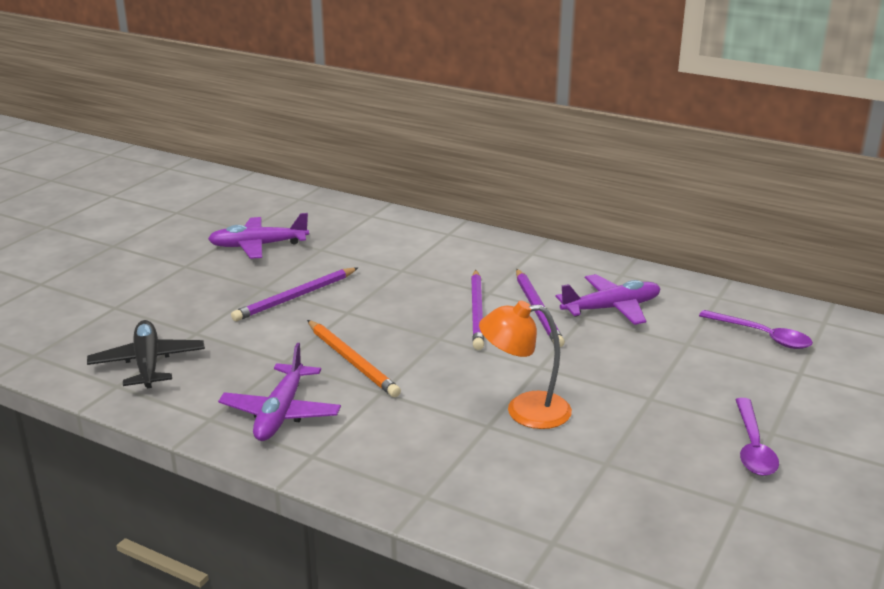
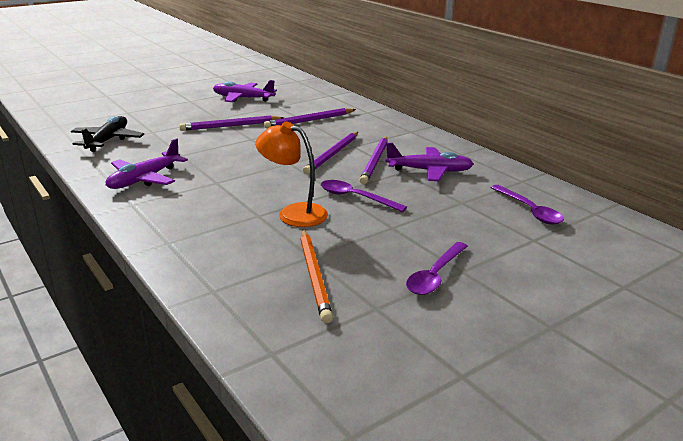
camera: 25 degrees right, 0 degrees up
orange pencil [307,320,401,397] -> orange pencil moved to [300,230,333,323]
none -> purple pencil [264,108,356,128]
none -> purple spoon [321,180,407,212]

